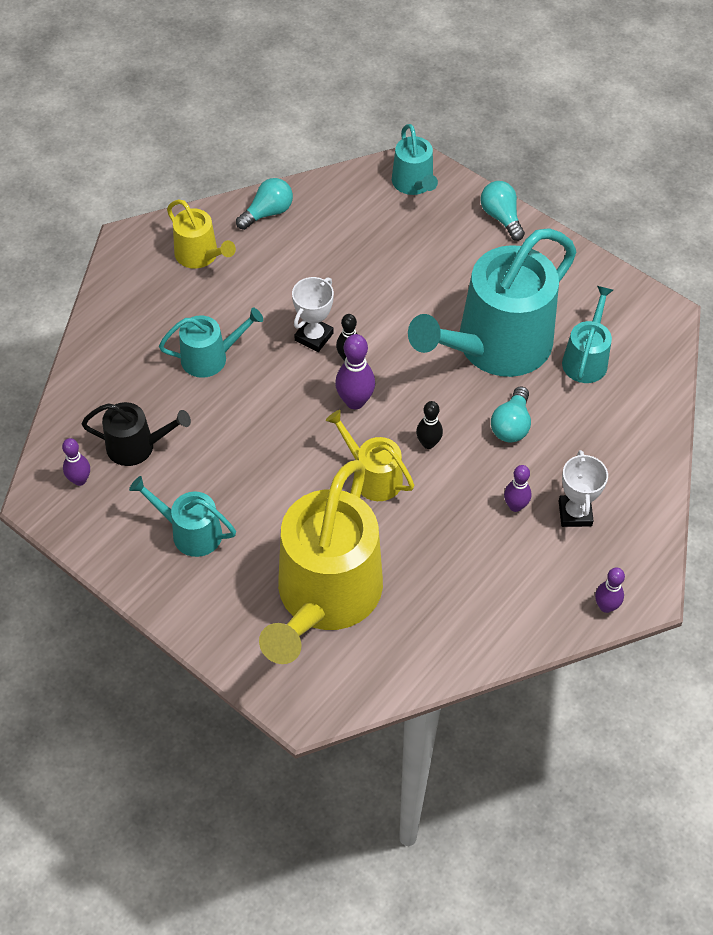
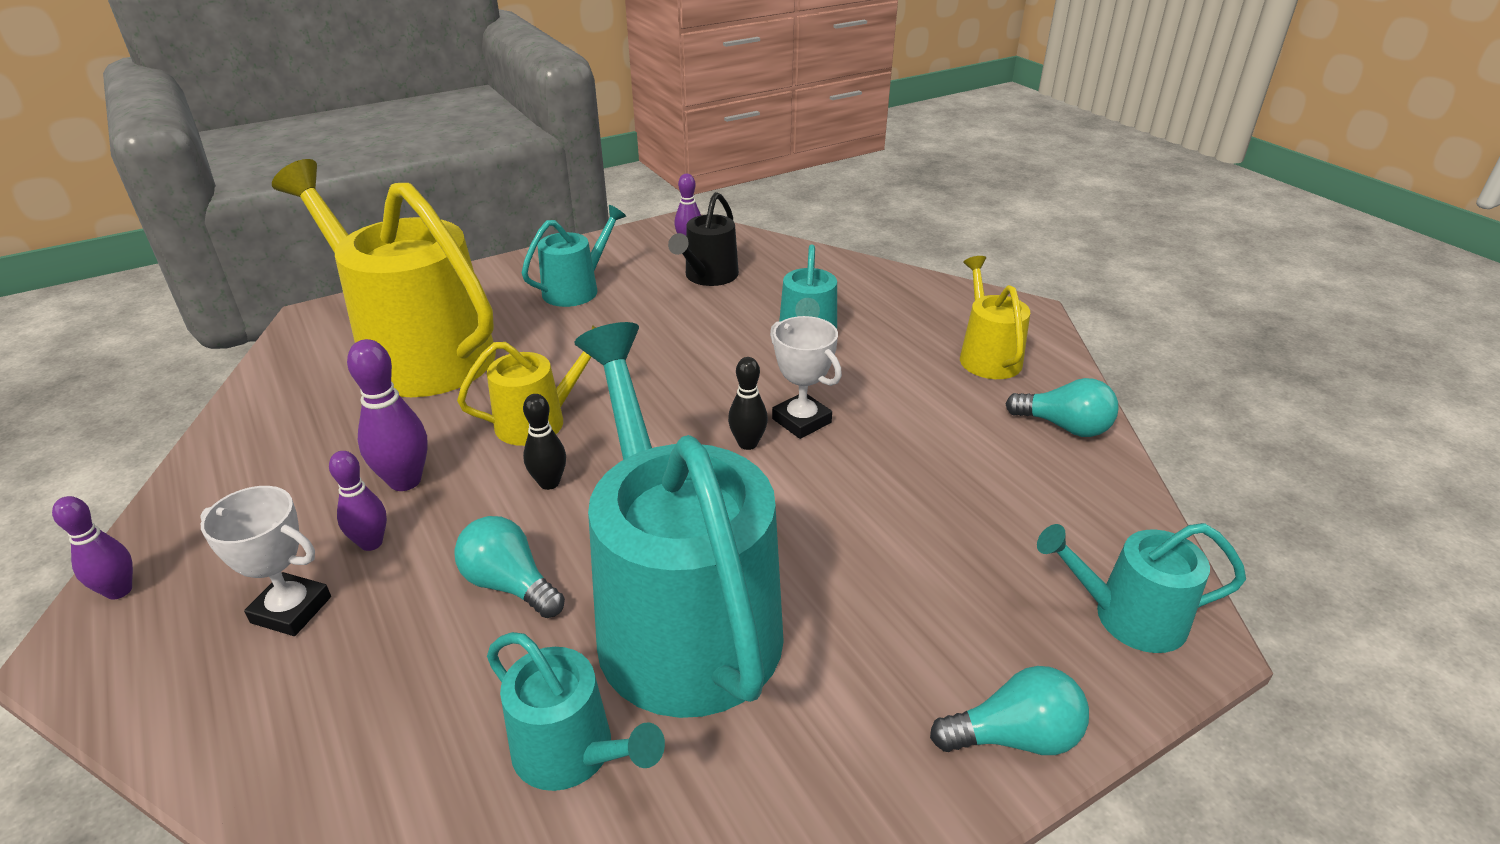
camera: 110 degrees right, 20 degrees down
yellow watering can [167,199,236,269] -> yellow watering can turned 105 degrees clockwise [960,256,1030,379]
turquoise light bulb [236,178,293,230] -> turquoise light bulb turned 45 degrees counterclockwise [1006,378,1118,437]
purple bowling pin [335,334,375,409] -> purple bowling pin moved to [347,339,428,491]

